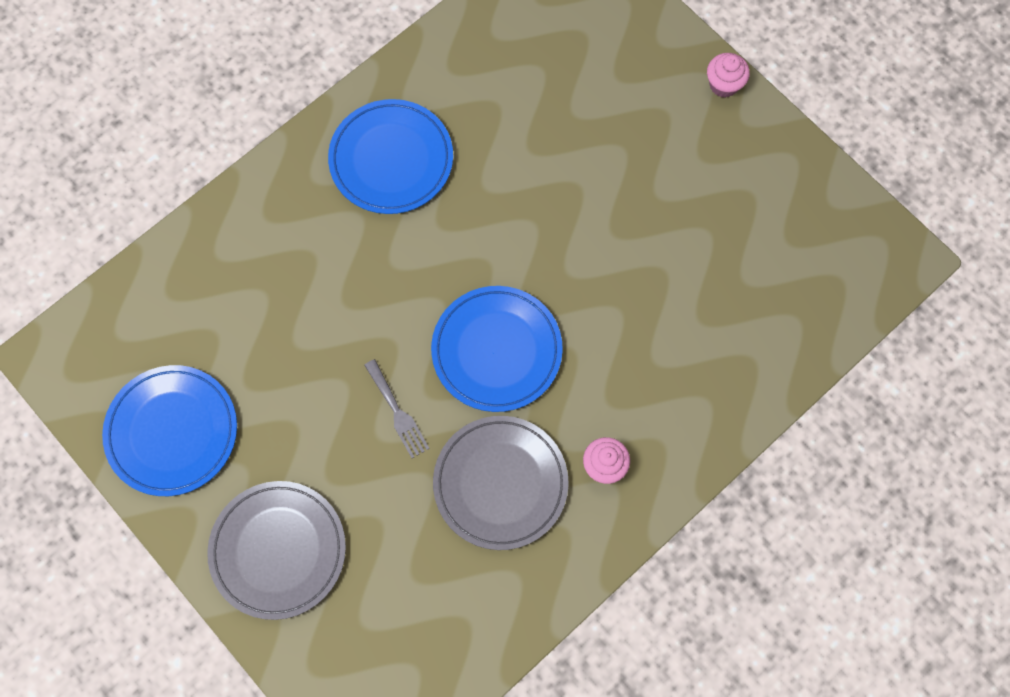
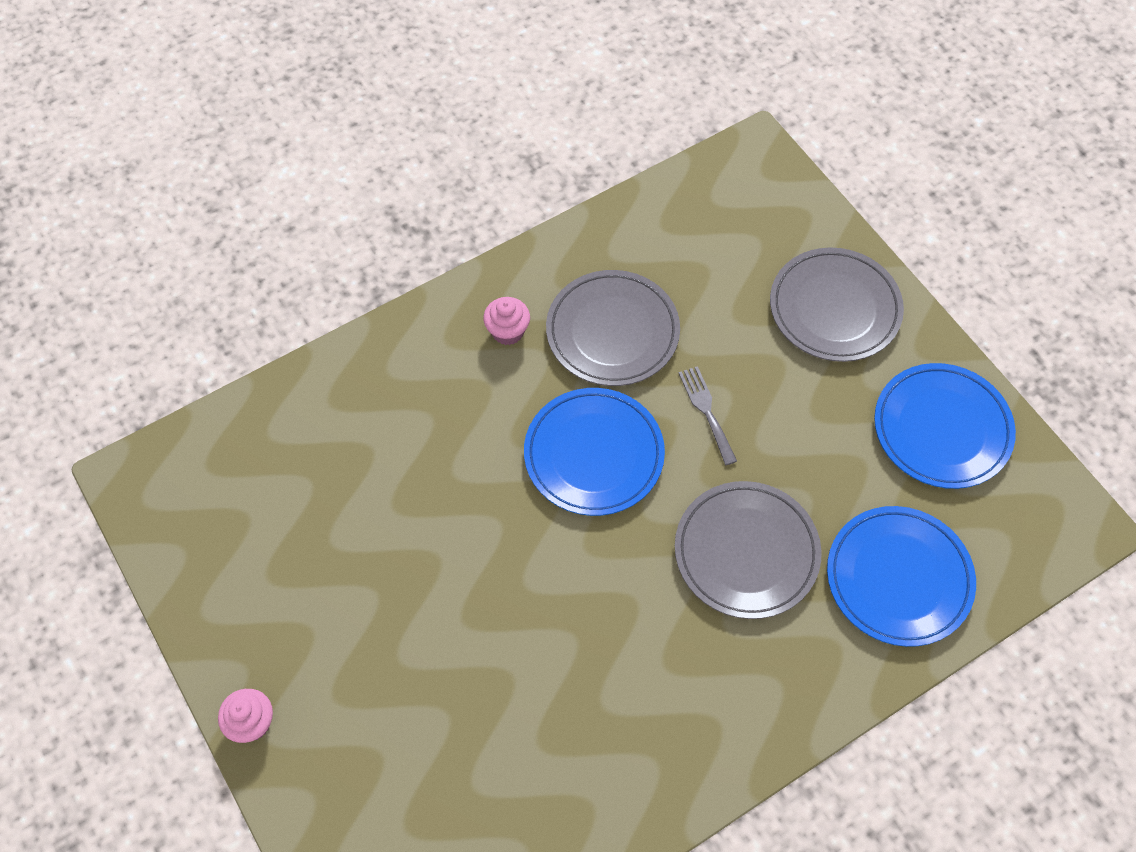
camera: 170 degrees left, 10 degrees down
blue plate [328,99,453,214] -> blue plate moved to [827,506,976,647]
none -> grey plate [675,481,822,619]

